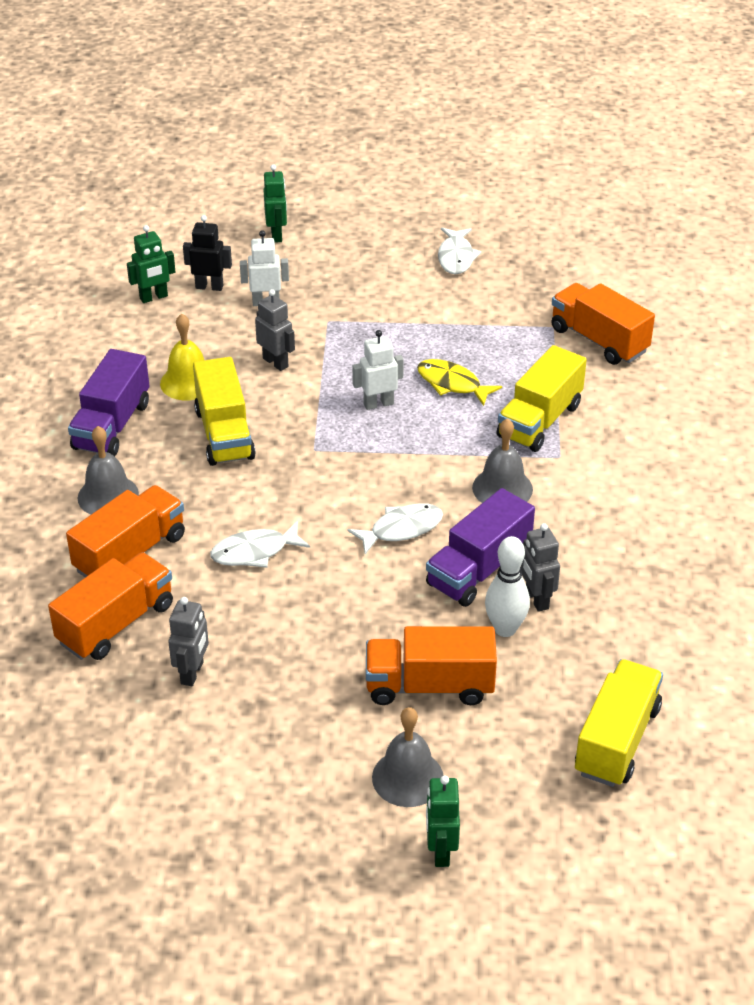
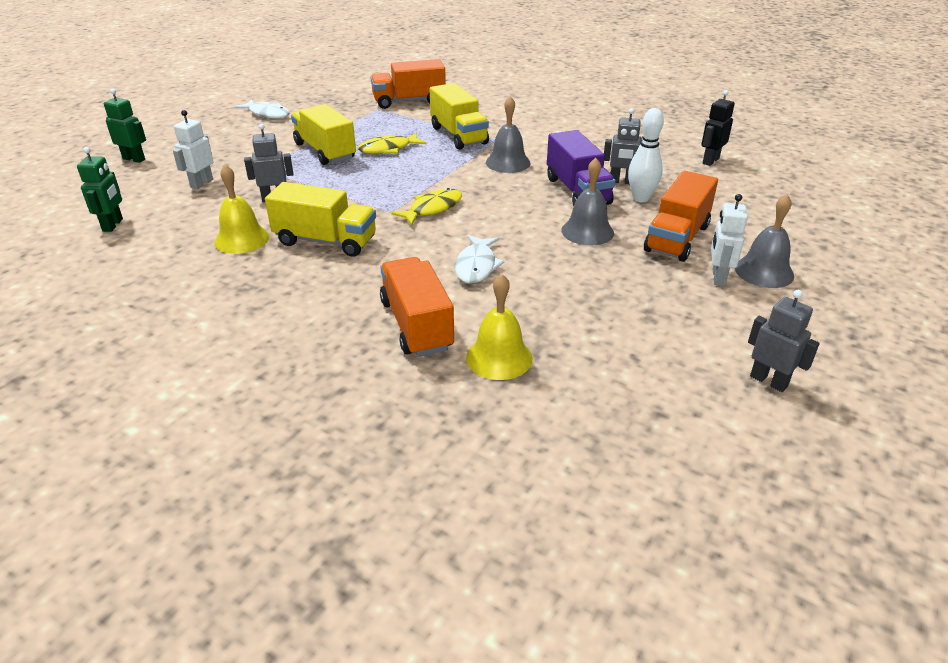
camera: 60 degrees left, 5 degrees down
orange truck [48,552,173,660] -> yellow bell [466,274,533,380]
purple truck [68,349,149,456] -> none
grey bell [78,426,139,514] -> grey bell moved to [561,158,614,246]
grey robot [168,597,209,686] -> grey robot moved to [748,290,820,392]
black robot [183,215,232,291] -> black robot moved to [701,90,735,166]
white fish [348,503,443,554] -> none
white robot [352,330,404,410] -> white robot moved to [711,194,748,286]
green robot [426,776,460,867] -> none
yellow truck [575,659,663,787] -> yellow truck moved to [291,104,356,165]
none -> yellow fish [391,188,462,225]

